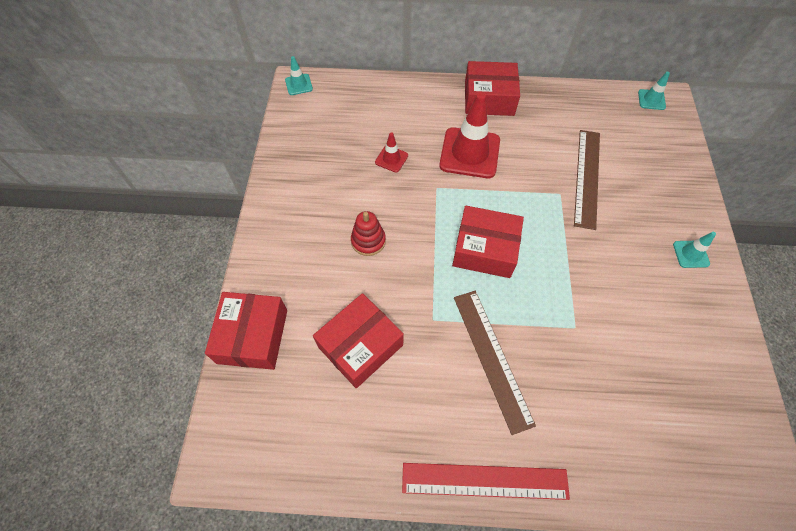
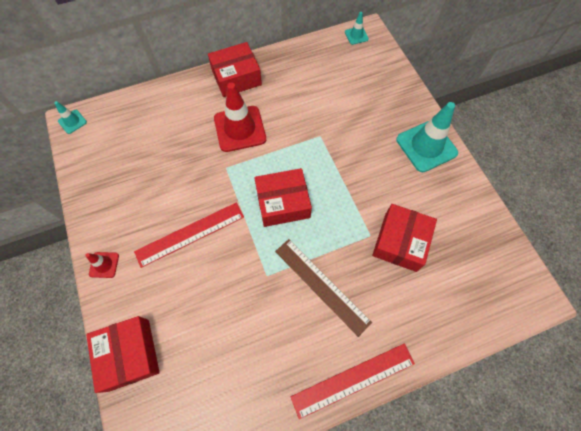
camera: 25 degrees left, 5 degrees up
red box [313,293,404,388] -> red box moved to [372,204,437,272]
red stacking toy [351,211,386,256] -> red ruler [134,203,244,268]
red traffic cone [375,132,408,172] -> red traffic cone moved to [85,252,119,278]
brown ruler [574,130,600,230] -> none
turquoise traffic cone [673,232,716,268] -> turquoise traffic cone [396,102,458,172], size x2.09

